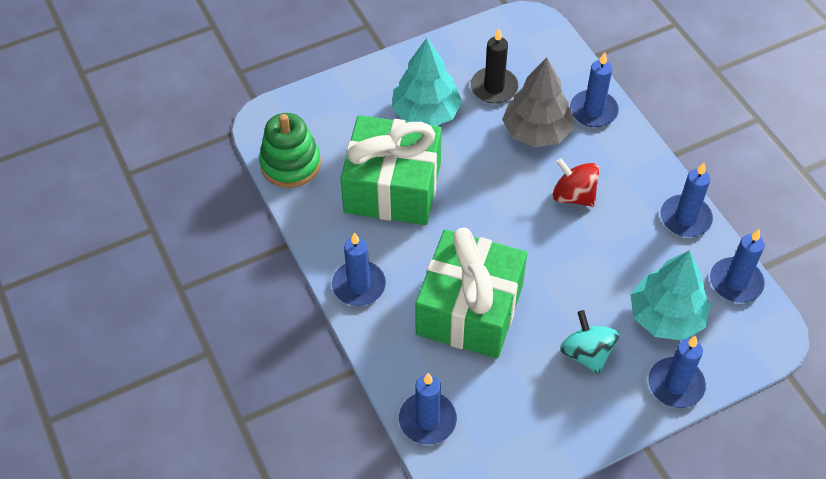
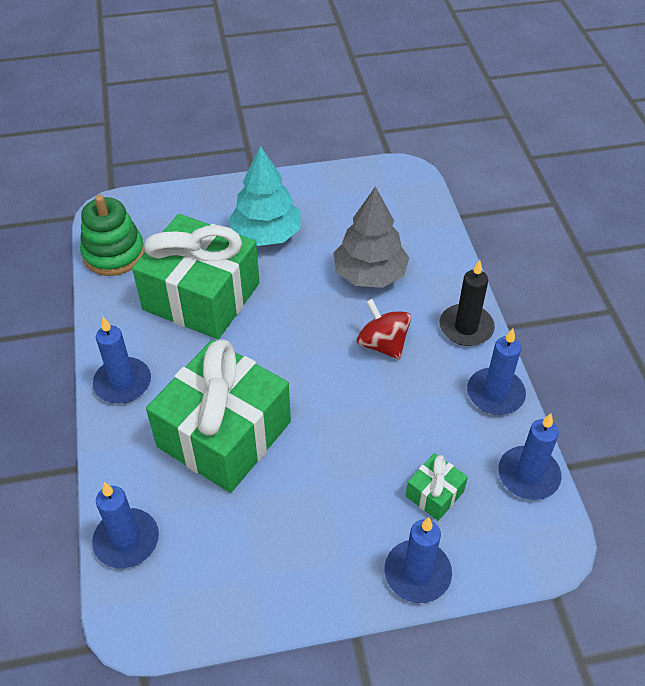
camera: 15 degrees right, 5 degrees down
black candle [471,28,518,104] -> black candle moved to [440,260,495,346]
turquoise spinning top [560,310,619,374] -> none
blue candle [570,52,619,127] -> none
turquoise tree [630,250,711,341] -> green gift [406,453,468,521]

